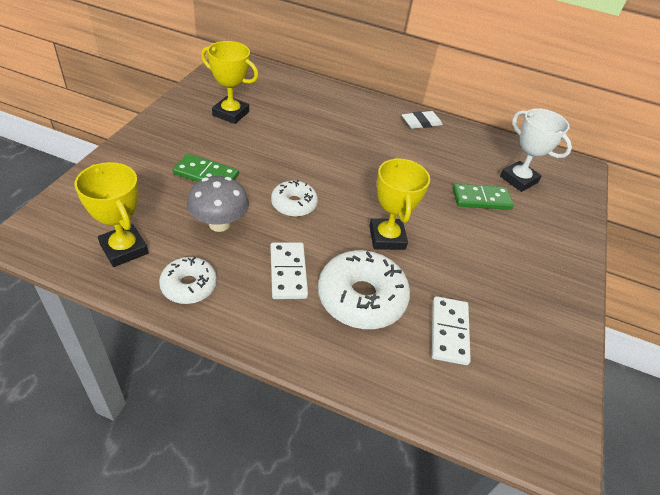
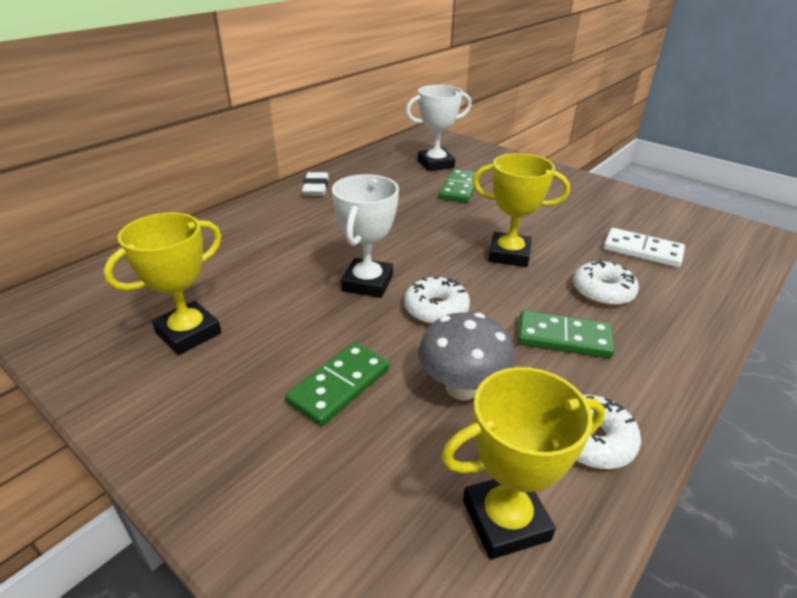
camera: 65 degrees left, 10 degrees down
white domino [270,242,308,299] -> green domino [517,310,614,359]
white donut [318,250,410,329] -> white donut [573,260,639,306], size x0.59
none -> white trophy [332,174,399,298]

